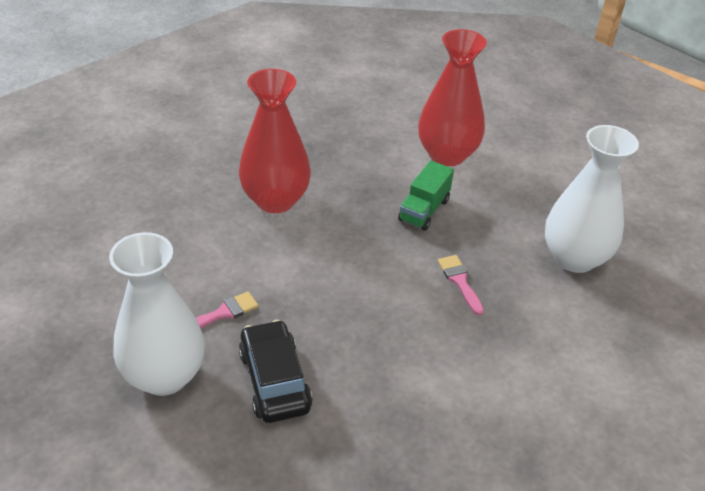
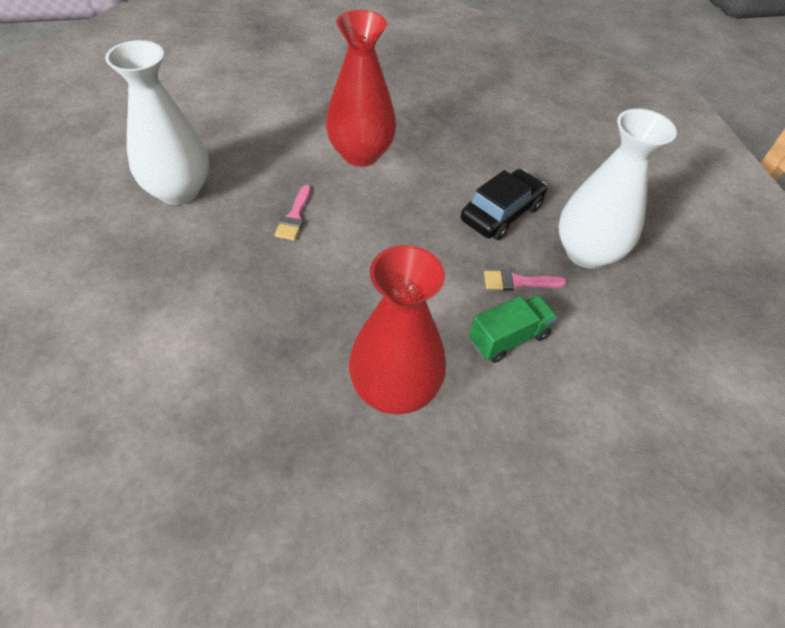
camera: 150 degrees left, 10 degrees up
black car [239,320,313,423] -> black car turned 150 degrees counterclockwise [461,169,547,240]
green truck [398,161,454,231] -> green truck moved to [469,295,558,363]
red vase [418,29,487,166] -> red vase moved to [326,10,396,167]

